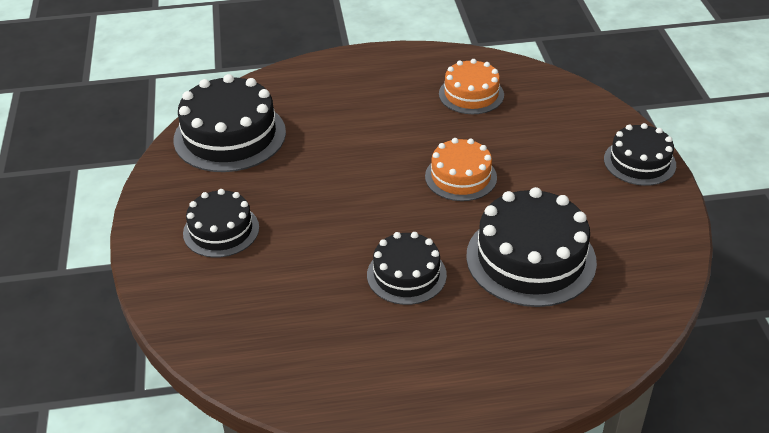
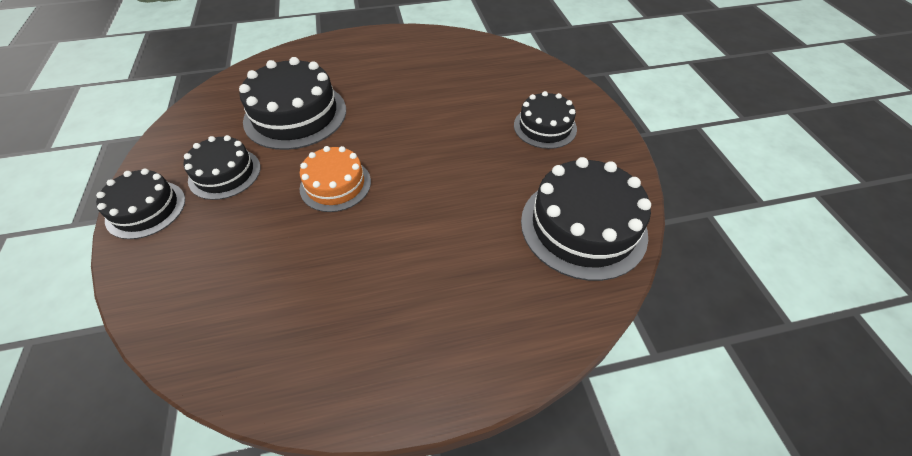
camera: 175 degrees right, 10 degrees up
black cake [367,232,447,305] -> black cake moved to [183,135,261,200]
orange cake [439,59,504,114] -> none

